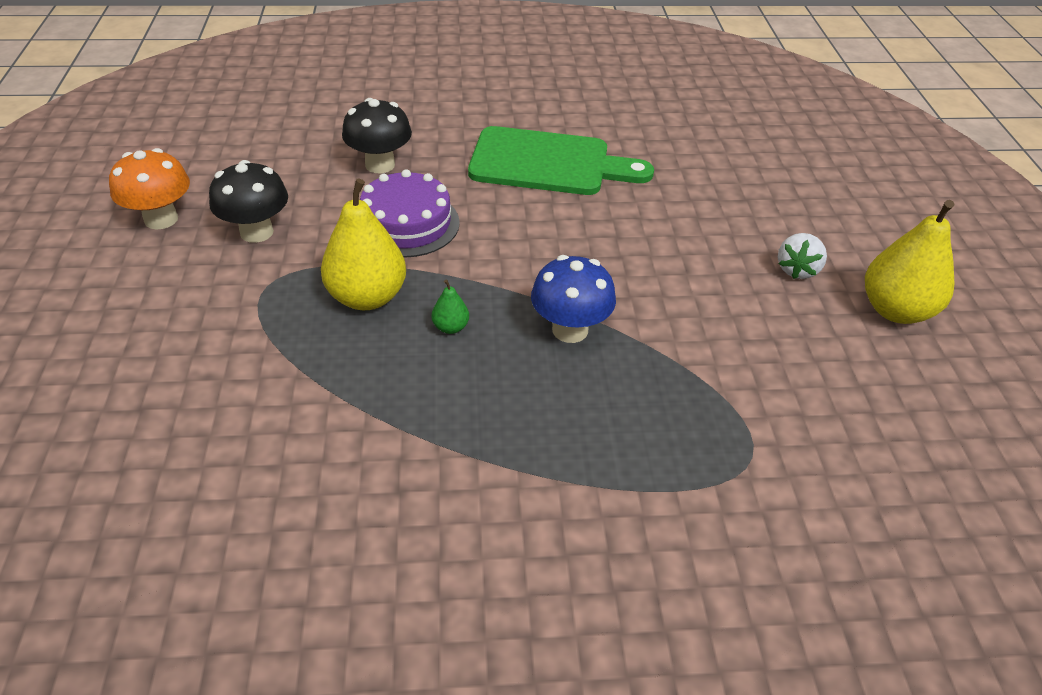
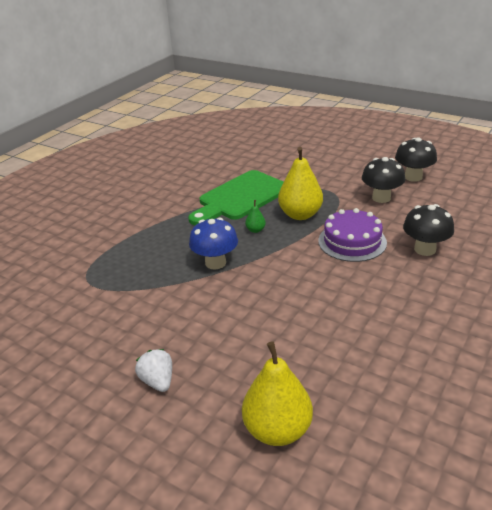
camera: 130 degrees right, 10 degrees down
orange mushroom [109,148,190,230] -> black mushroom [395,137,437,182]
green cutting board [468,126,654,195] -> green cutting board moved to [188,170,283,225]
yellow pear [865,200,955,324] -> yellow pear moved to [242,341,313,446]

